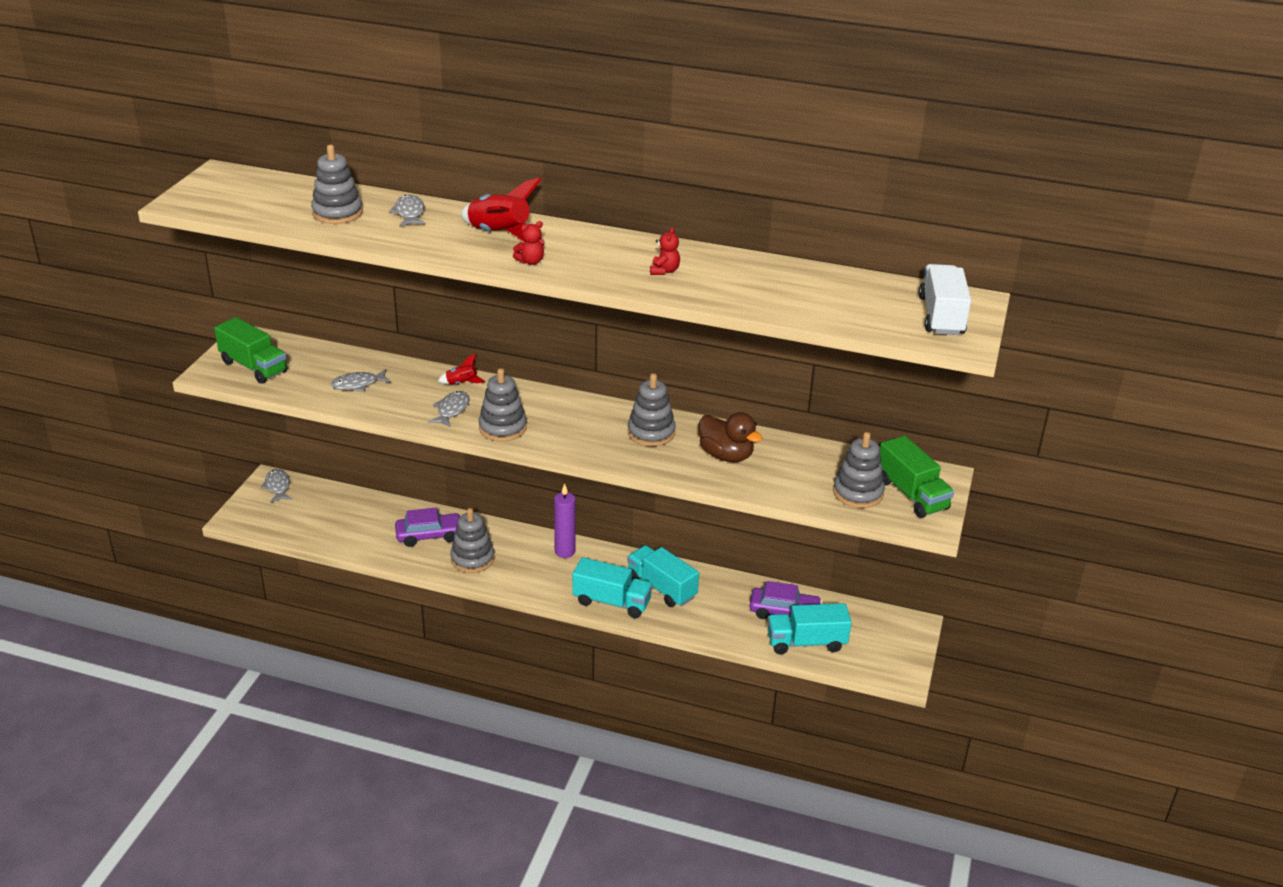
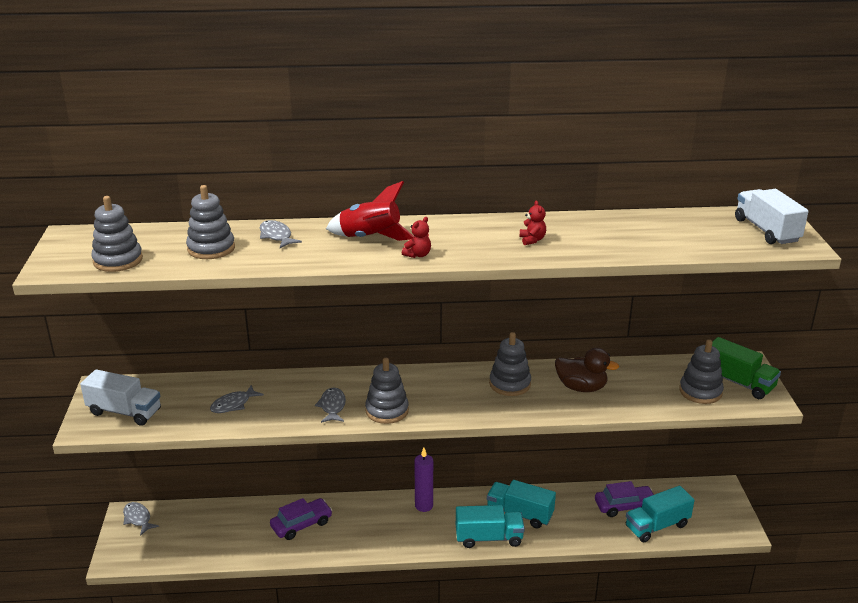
camera: 20 degrees left, 5 degrees down
green truck [214,317,288,384] -> white truck [80,369,161,426]
red rocket [438,354,485,384] -> none
grey stacking toy [450,508,495,573] -> grey stacking toy moved to [91,196,143,272]

